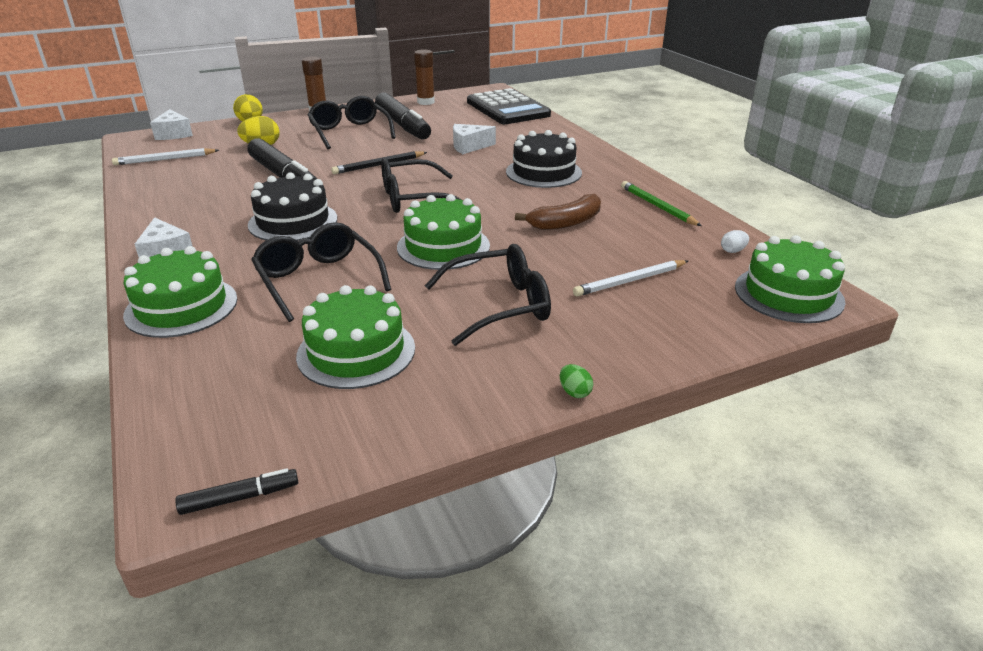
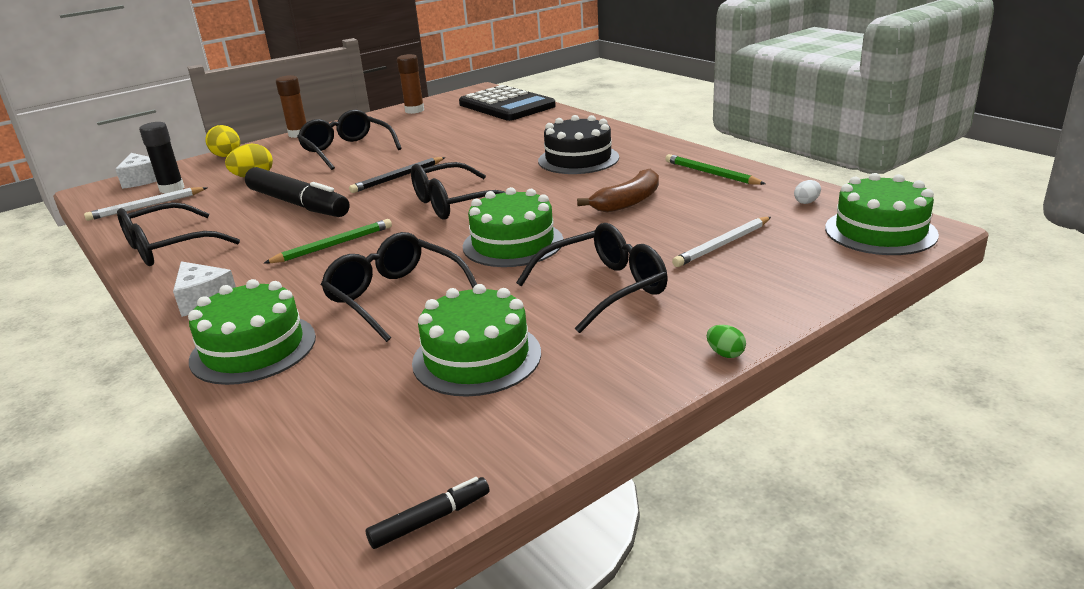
camera: 10 degrees left, 5 degrees down
black cake [248,173,337,241] -> green pencil [264,219,392,263]
black marker [375,92,431,139] -> none
white cheese [453,124,496,154] -> none
none -> black glasses [117,202,240,266]
none -> black glue stick [139,122,185,194]

